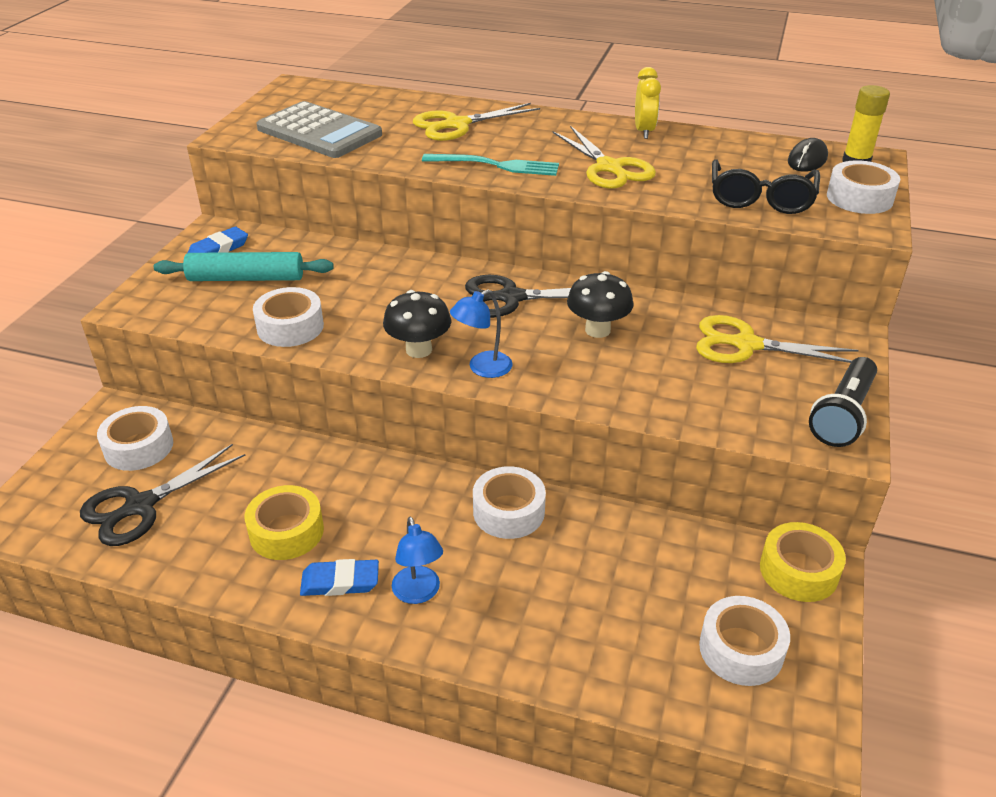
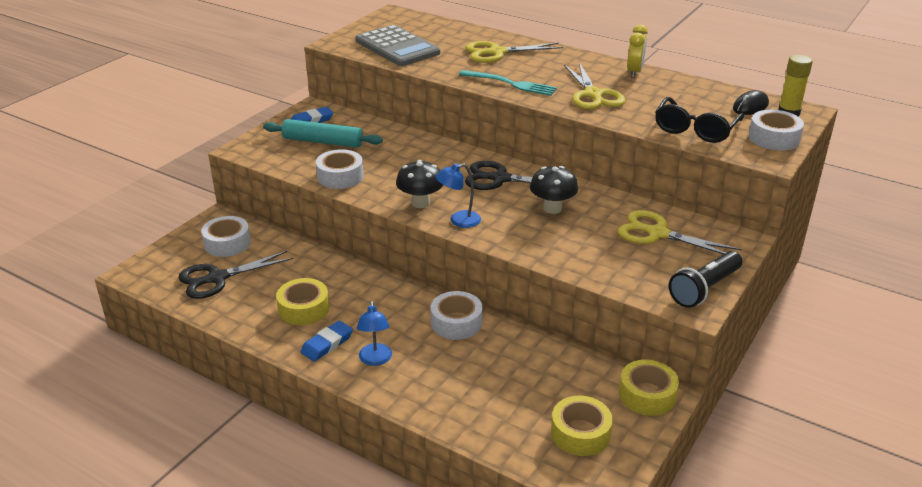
camera: 15 degrees right, 5 degrees down
blue eraser [300,559,379,596] -> blue eraser turned 60 degrees counterclockwise [301,321,353,362]
white tape [699,596,790,686] -> yellow tape [551,396,613,456]

